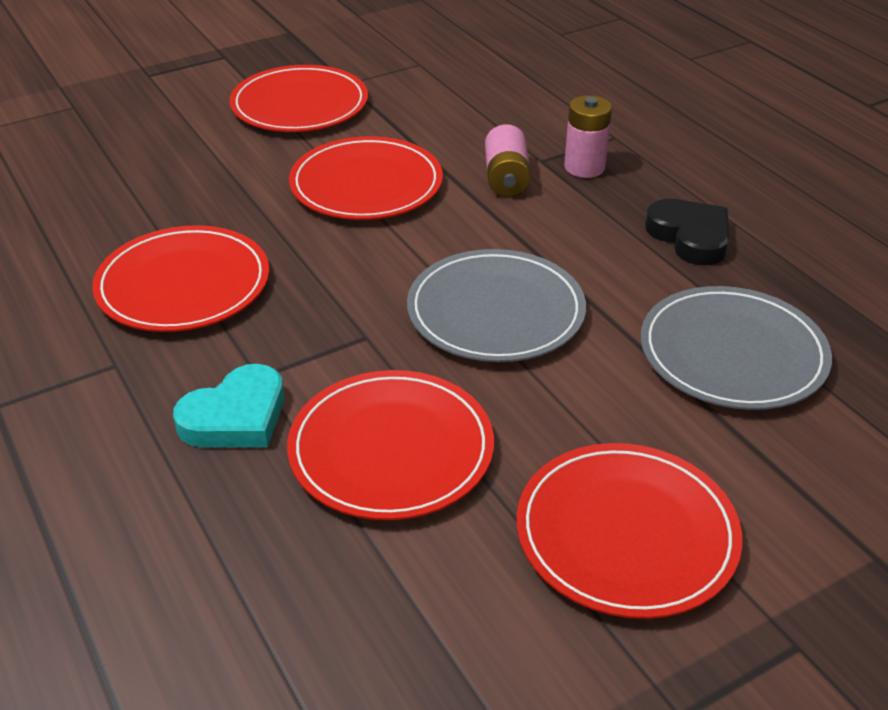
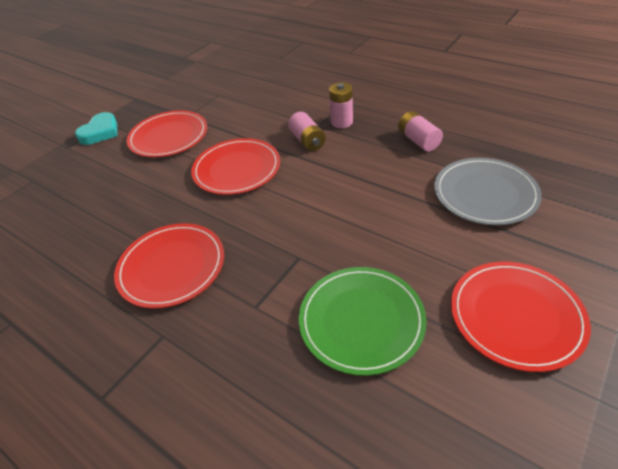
camera: 20 degrees left, 5 degrees up
turquoise heart [173,364,284,447] -> turquoise heart moved to [75,112,117,145]
red plate [287,370,494,520] -> green plate [299,267,427,376]
grey plate [407,249,586,362] -> none
black heart [645,199,729,265] -> pink battery [398,111,443,152]

